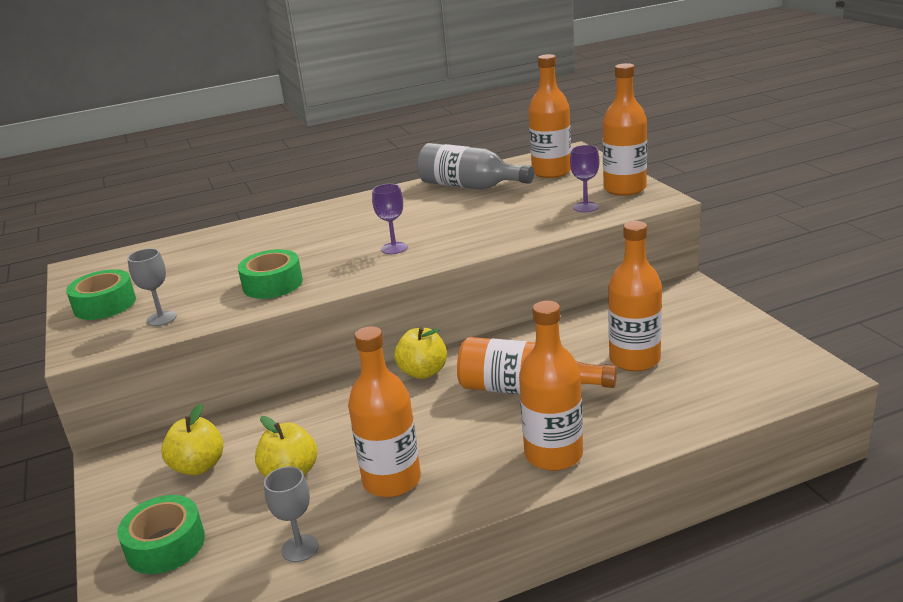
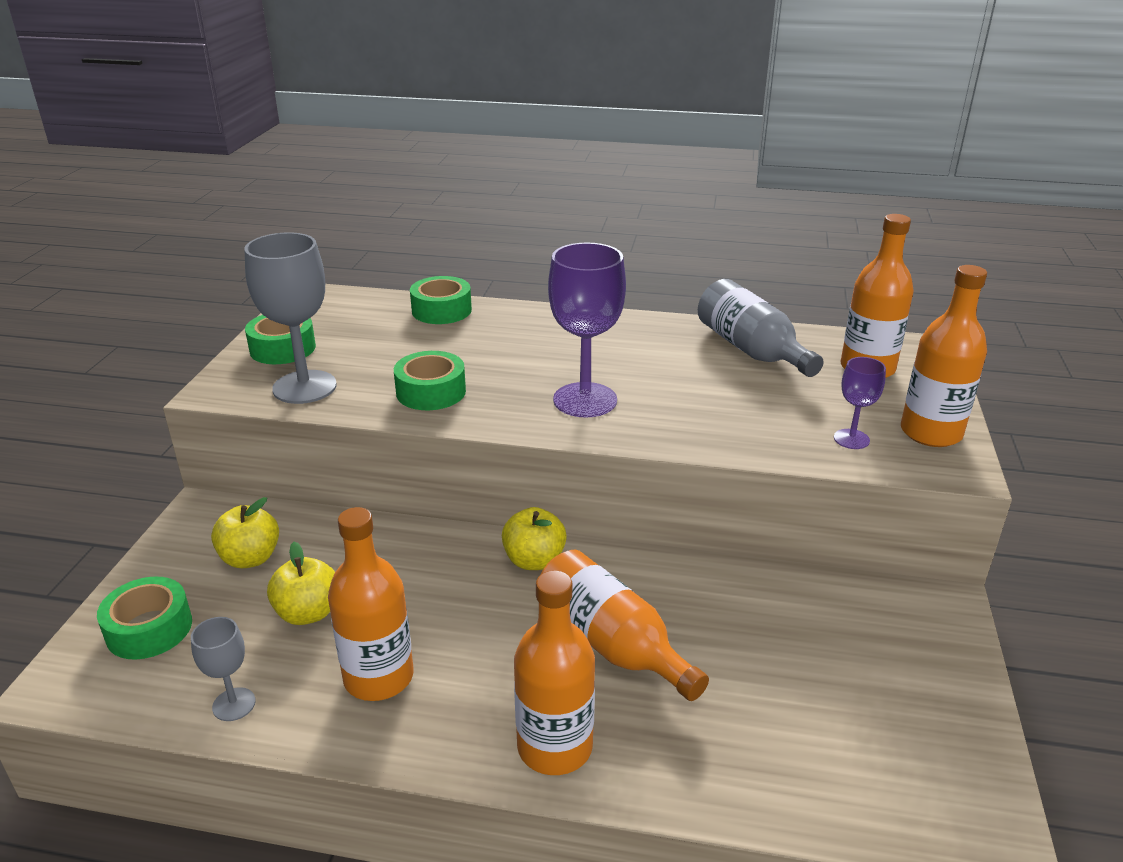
camera: 30 degrees right, 5 degrees up
grey goblet [127,248,177,326] -> grey goblet [244,232,337,404], size x1.95
purple goblet [372,184,407,254] -> purple goblet [548,243,626,418], size x1.95
orange bottle [608,221,662,371] -> none
none -> green tape [410,276,472,324]

